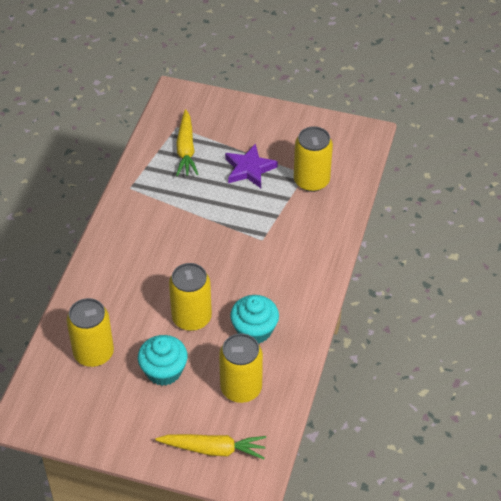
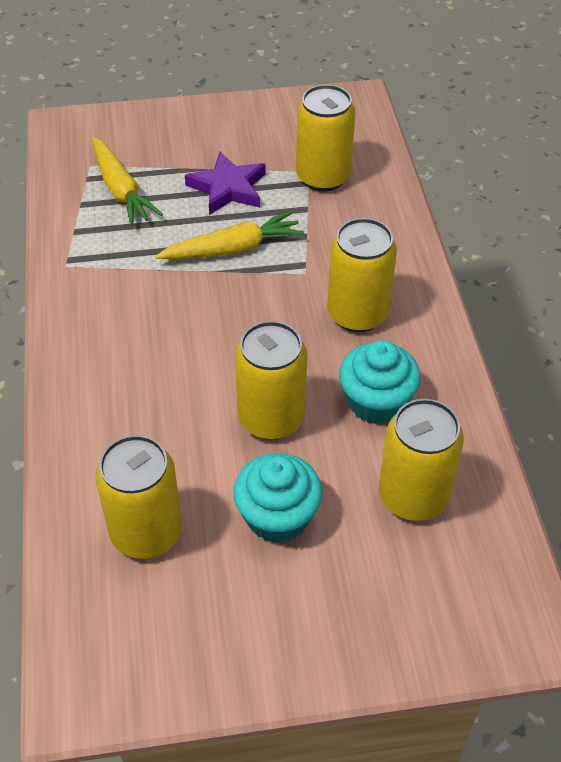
camera: 25 degrees left, 0 degrees up
yellow carrot [156,434,266,459] -> yellow carrot moved to [156,211,304,259]
none -> yellow can [327,218,397,332]

